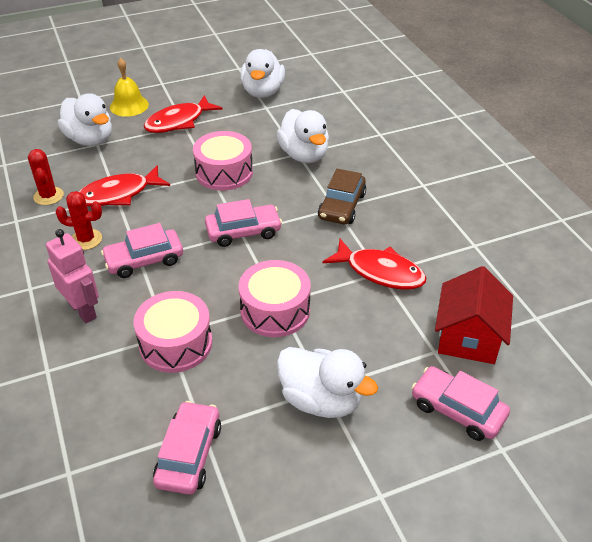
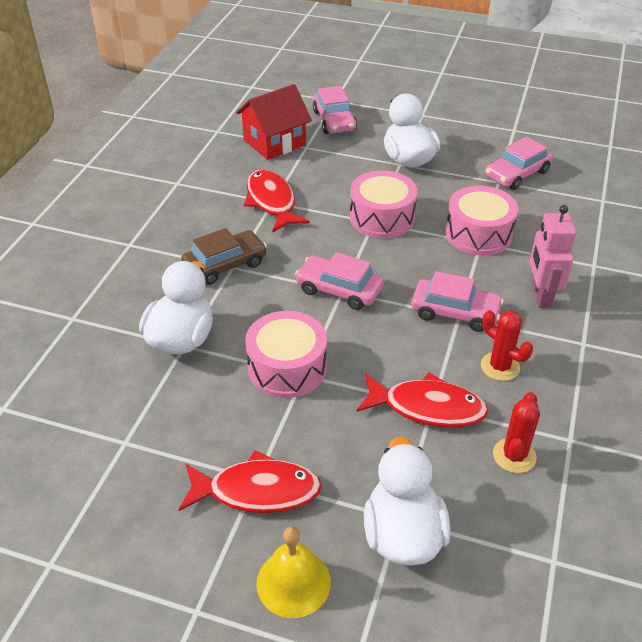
camera: 140 degrees left, 0 degrees up
white duck [240,49,285,98] -> none

